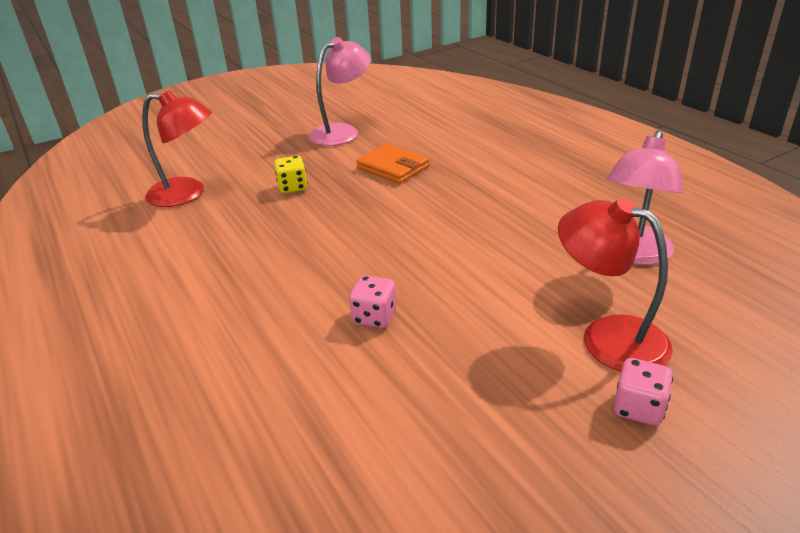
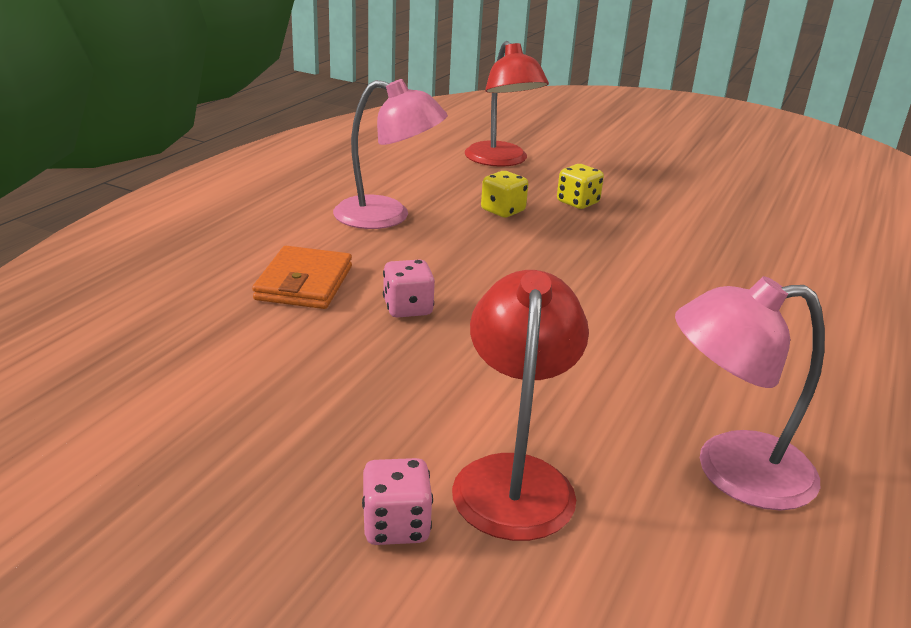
camera: 55 degrees right, 5 degrees down
pink lamp [309,37,371,146] -> pink lamp moved to [333,79,448,229]
orange wallet [356,144,430,184] -> orange wallet moved to [252,246,352,309]
none -> yellow dice [481,171,529,217]

